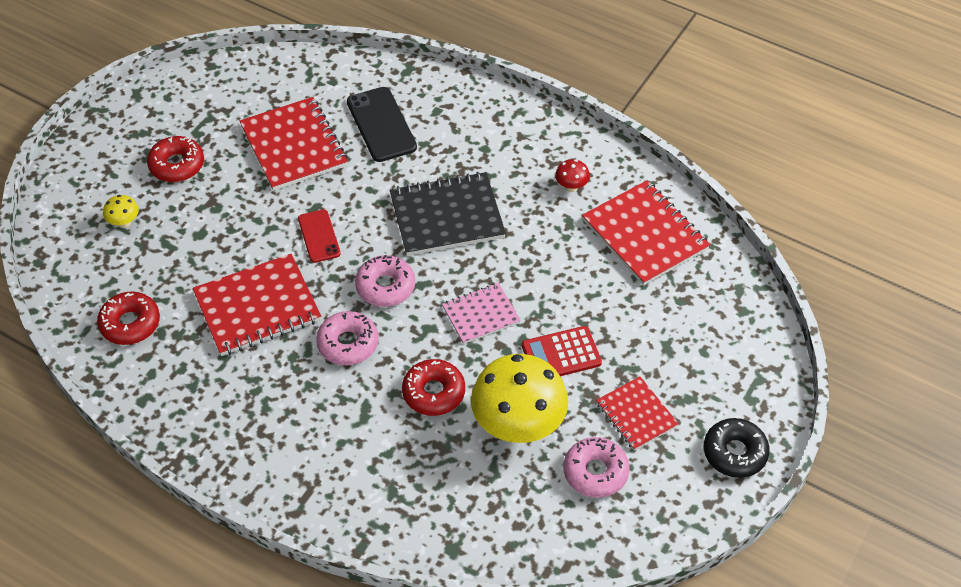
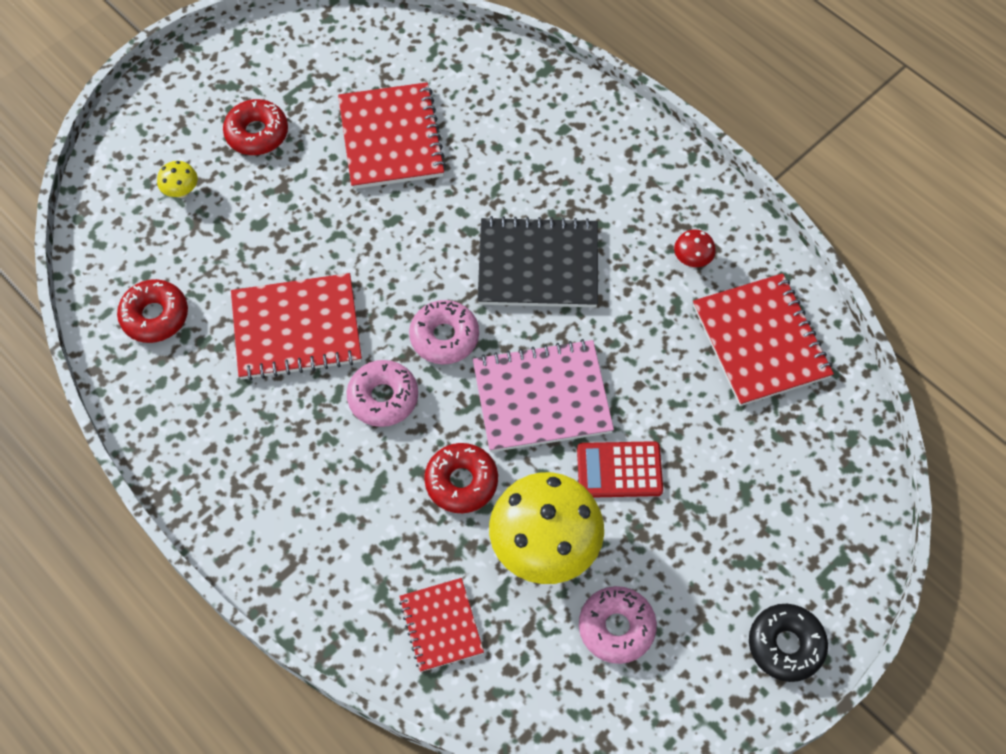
camera: 15 degrees right, 10 degrees up
red phone [298,209,341,263] -> none
black phone [347,87,417,162] -> none
pink notebook [442,283,521,344] -> pink notebook [473,339,614,452], size x1.68
red notebook [596,376,679,450] -> red notebook moved to [399,578,484,672]

